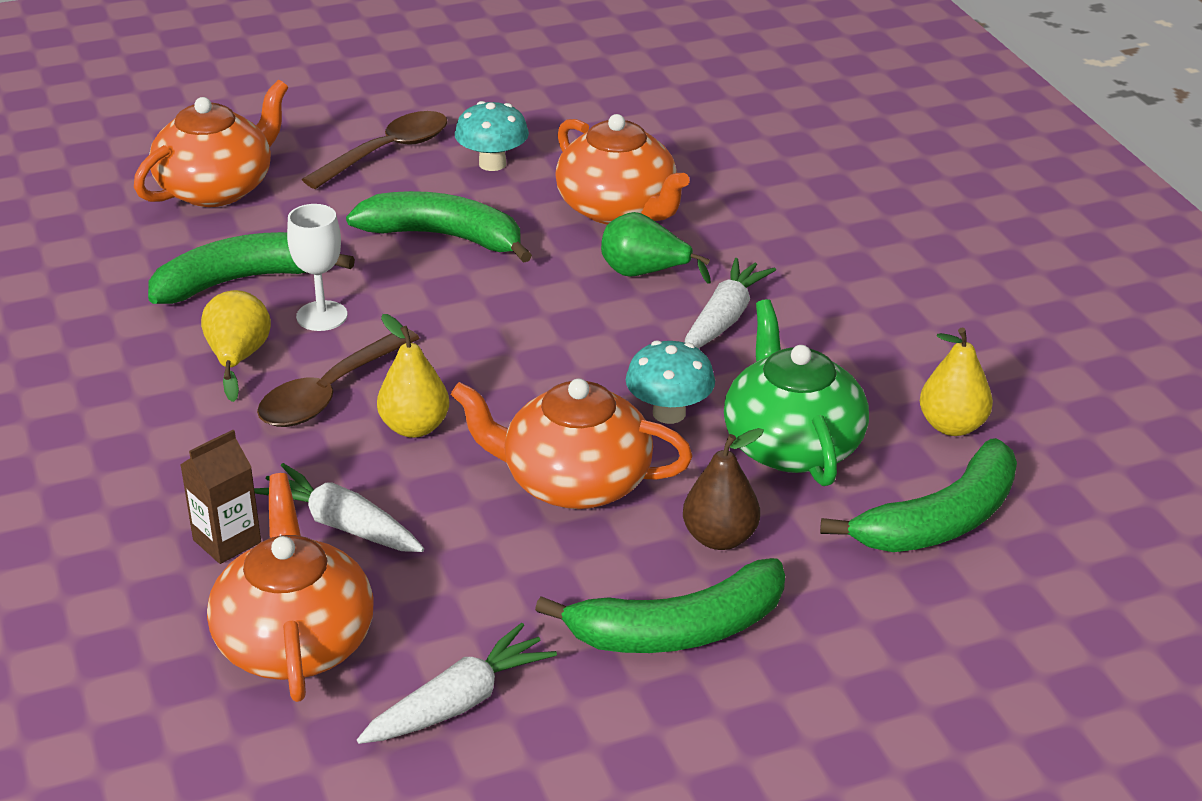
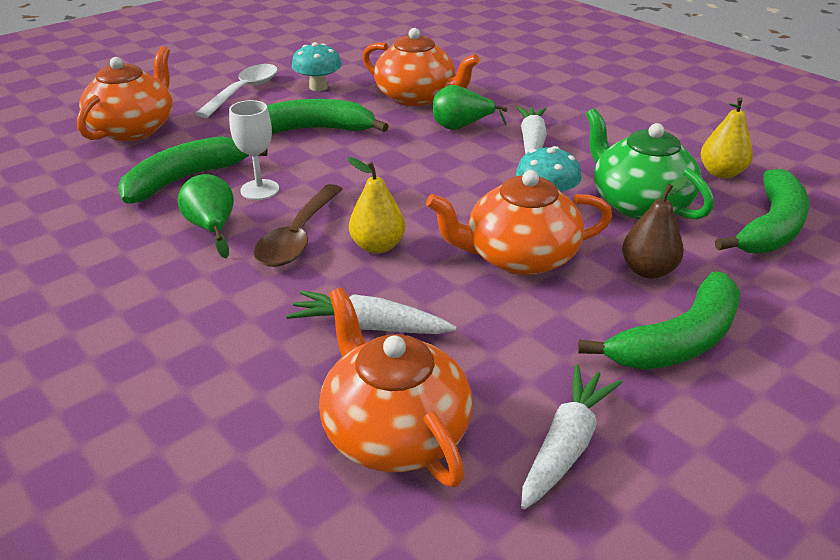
camera: 20 degrees left, 0 degrees up
brown carton [181,430,261,564] -> none
yellow pear [201,290,271,402] -> green pear [178,174,234,258]
brown spoon [302,111,448,189] -> white spoon [195,64,277,118]

